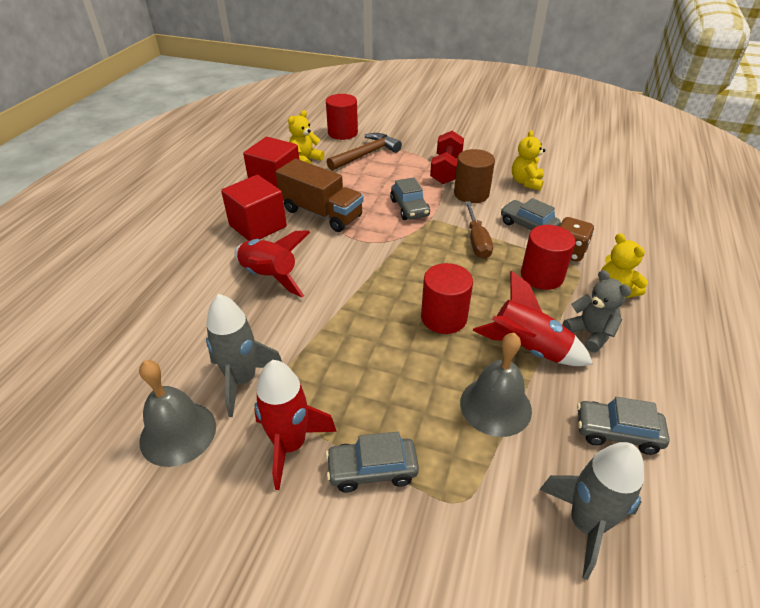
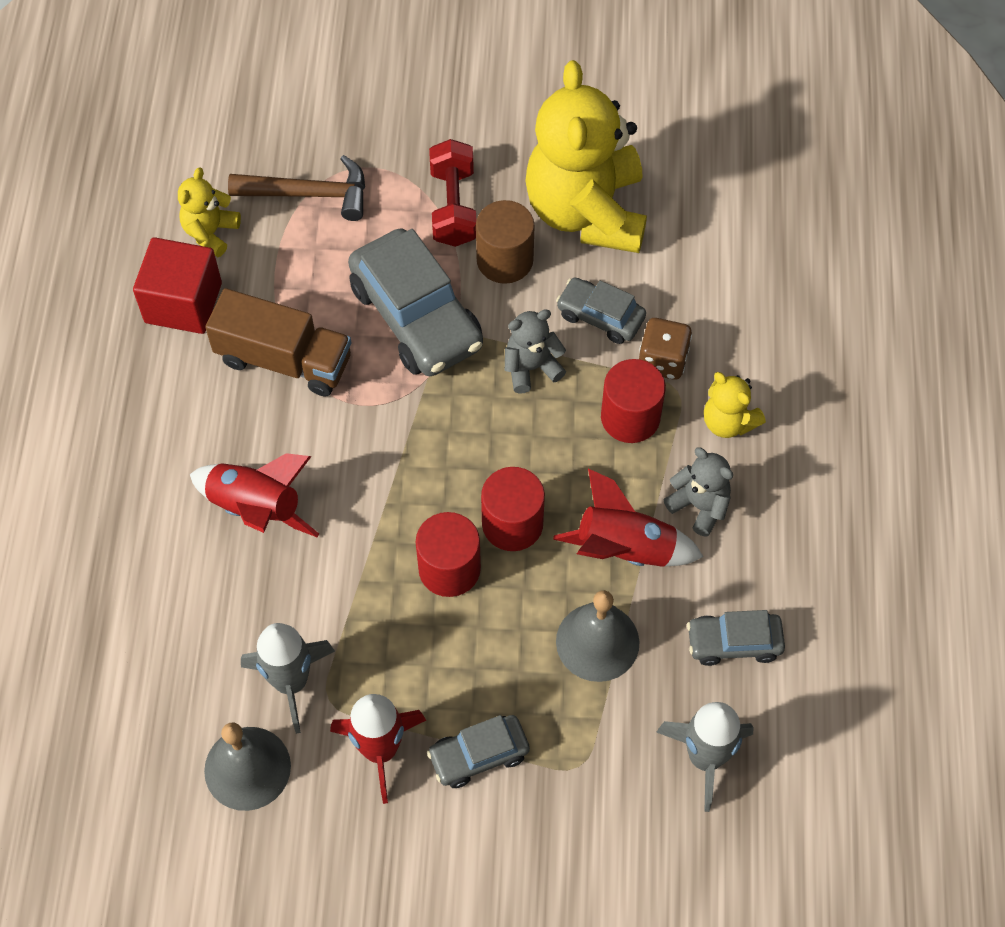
camera: 15 degrees left, 20 degrees up
red cube [221,175,287,241] -> none
red cylinder [326,94,358,140] -> red cylinder moved to [416,512,481,597]
brown hammer [327,133,402,171] -> brown hammer turned 60 degrees clockwise [228,155,365,221]
grey car [390,177,430,220] -> grey car [348,228,483,376], size x1.86
brown screwdriver [465,201,493,259] -> grey teddy bear [505,309,566,394]
yellow teddy bear [512,130,546,191] -> yellow teddy bear [526,60,647,253], size x2.26

